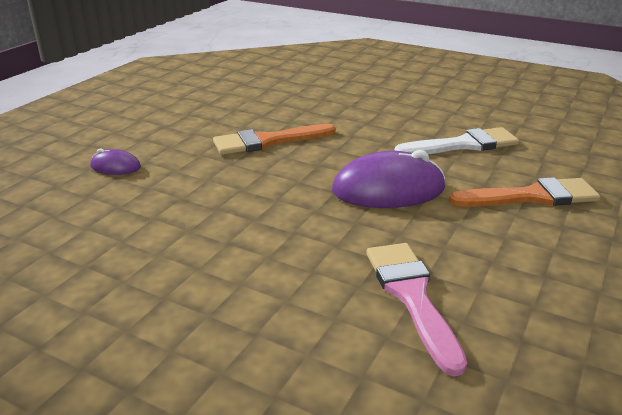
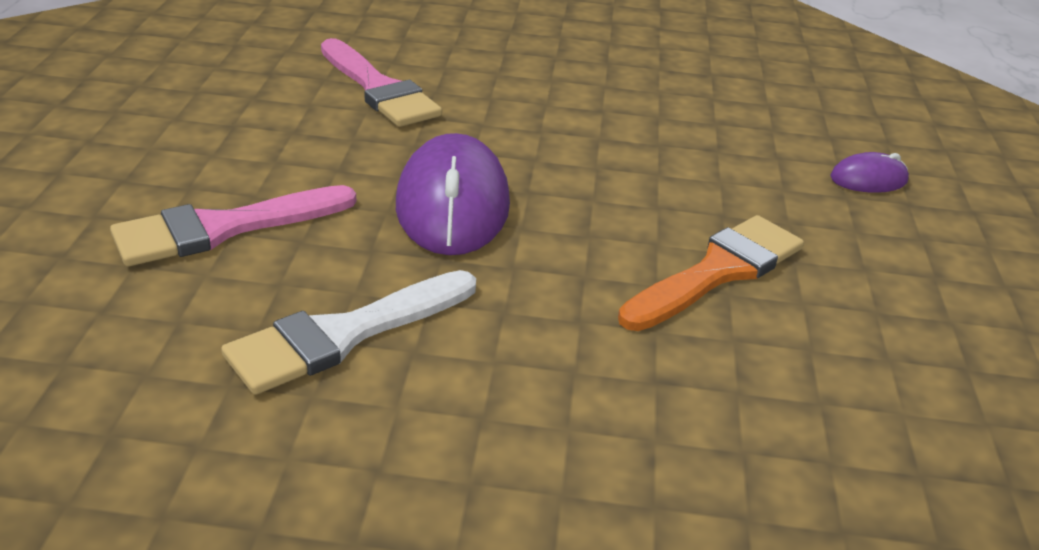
camera: 155 degrees right, 5 degrees up
purple mouse [332,150,445,208] -> purple mouse turned 60 degrees counterclockwise [396,133,510,255]
orange brush [449,177,600,207] -> pink brush [110,185,356,266]

